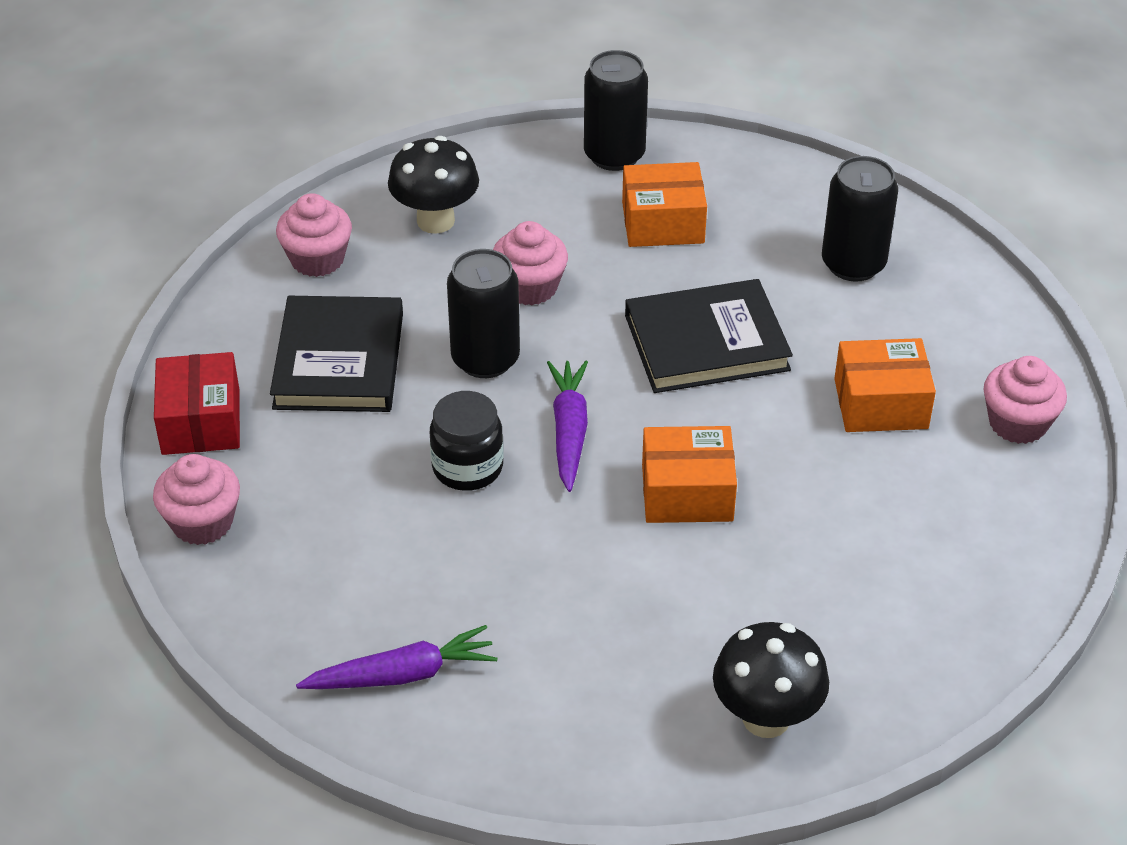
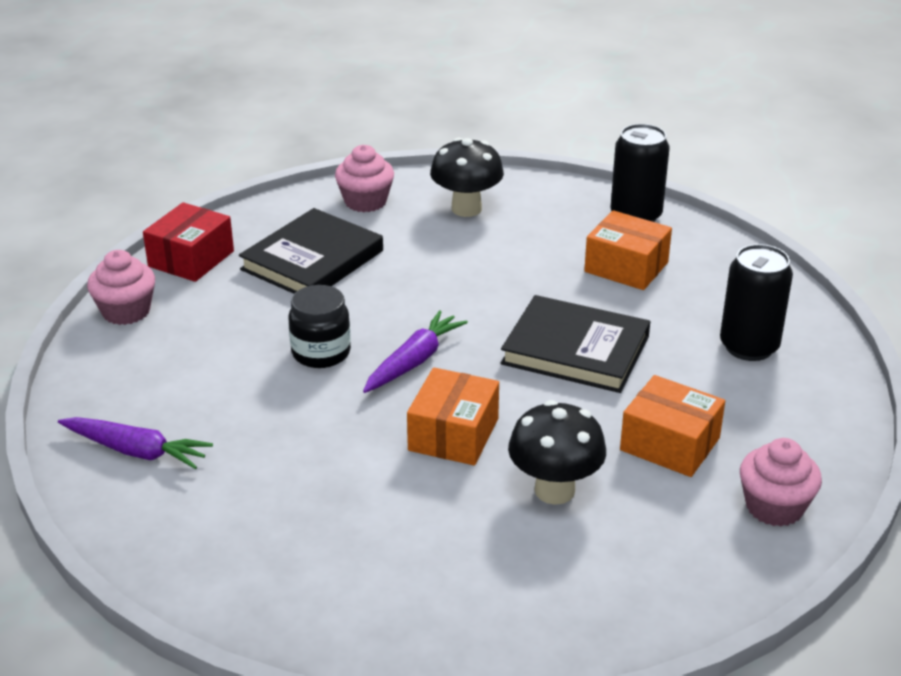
camera: 35 degrees right, 10 degrees down
black can [447,249,520,378] -> none
pink cupcake [493,221,568,305] -> none
orange box [642,426,737,523] -> orange box turned 75 degrees clockwise [407,367,499,465]
black mushroom [713,622,829,738] -> black mushroom moved to [508,400,606,505]

